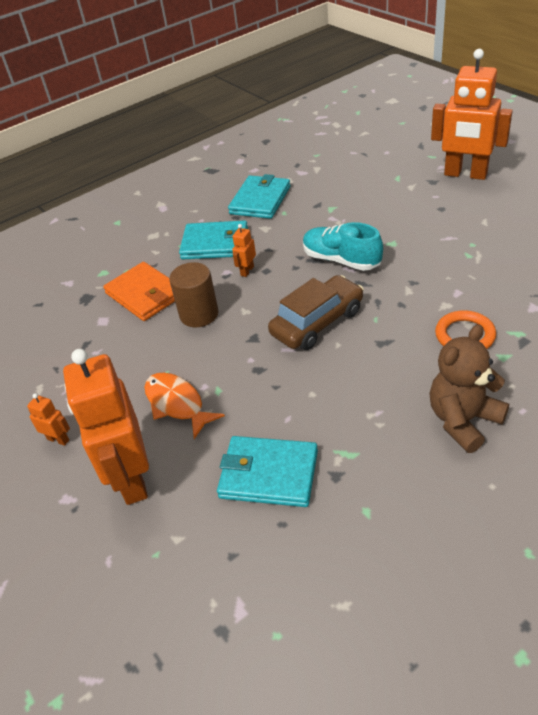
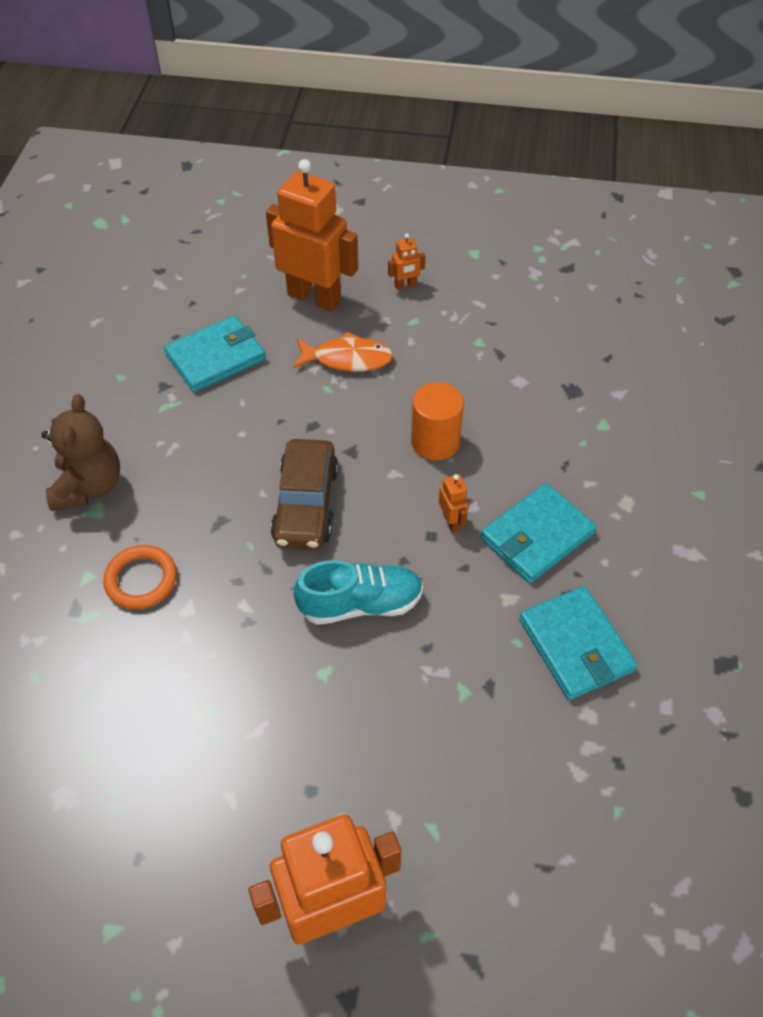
camera: 130 degrees right, 10 degrees up
orange wallet [103,262,175,321] -> none
brown cylinder [169,262,219,327] -> orange cylinder [411,382,464,460]

